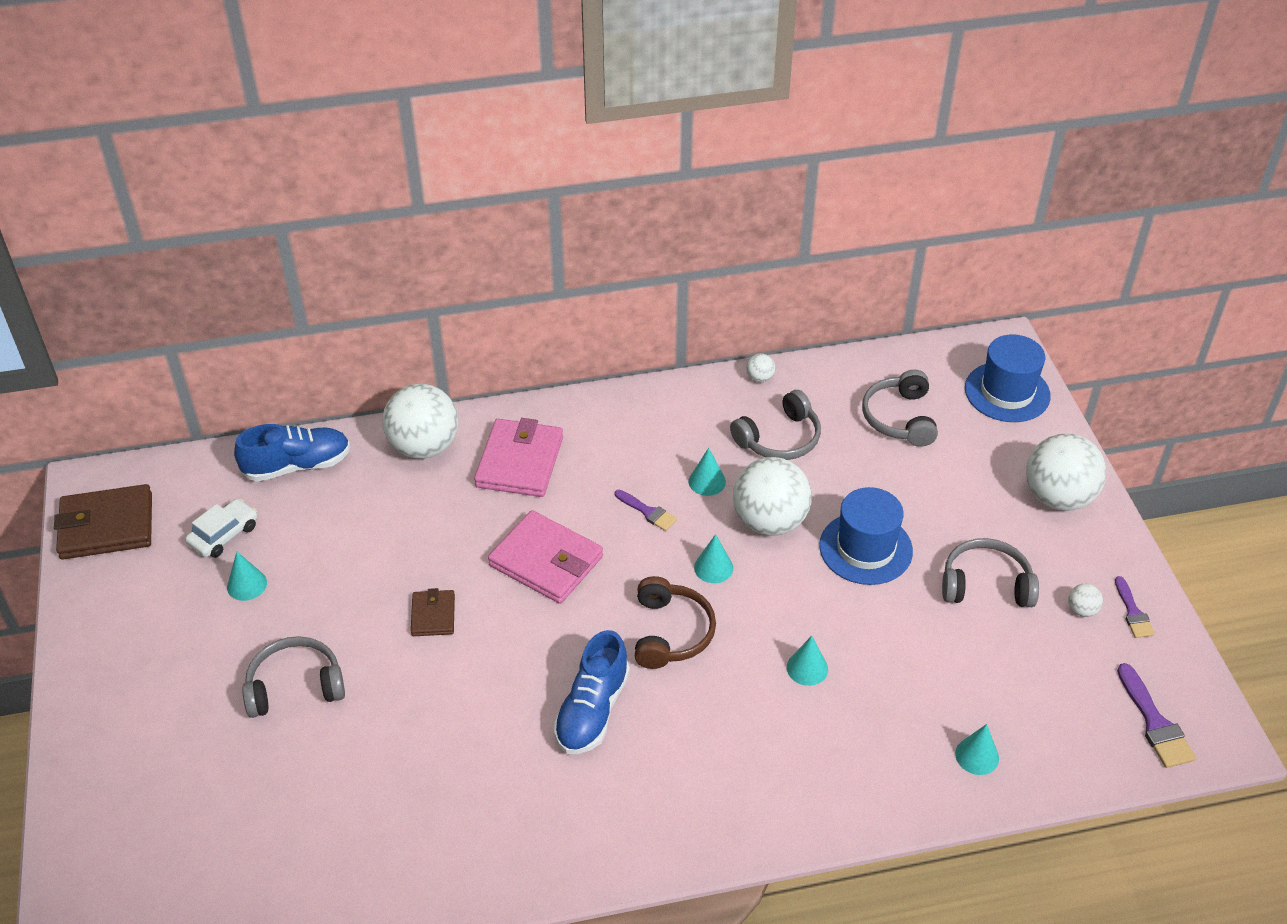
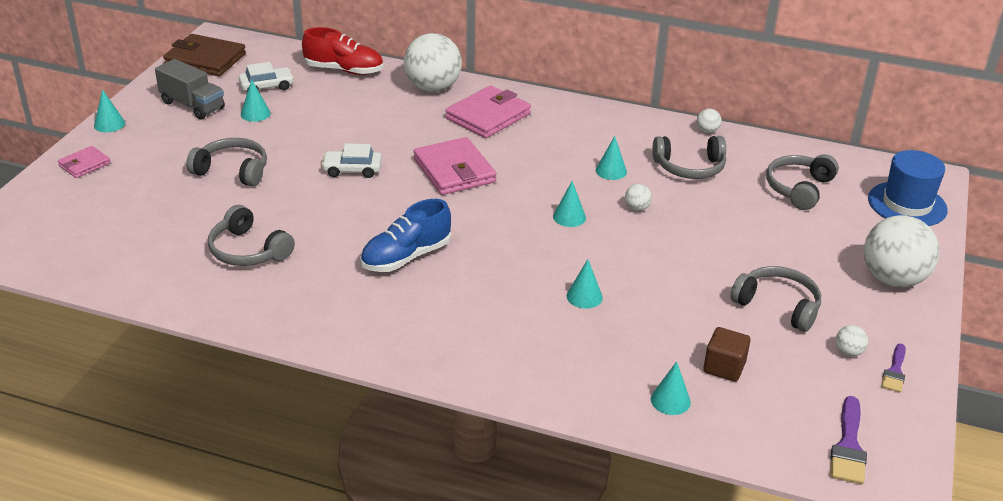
camera: 30 degrees right, 10 degrees down
blue shoe [234,424,350,482] -> red shoe [302,27,383,75]
brown wallet [411,588,455,636] -> white car [321,143,382,178]
purple brush [615,490,677,531] -> none
brown headphones [635,576,716,669] -> none
white ball [733,457,812,536] -> white ball [625,184,652,211], size x0.41
blue hat [819,487,913,585] -> none
none -> pink wallet [58,146,111,178]
none -> turquoise cone [94,89,125,132]
none -> grey truck [155,59,225,120]
none -> grey headphones [208,205,295,266]
none -> brown cube [703,327,751,382]

